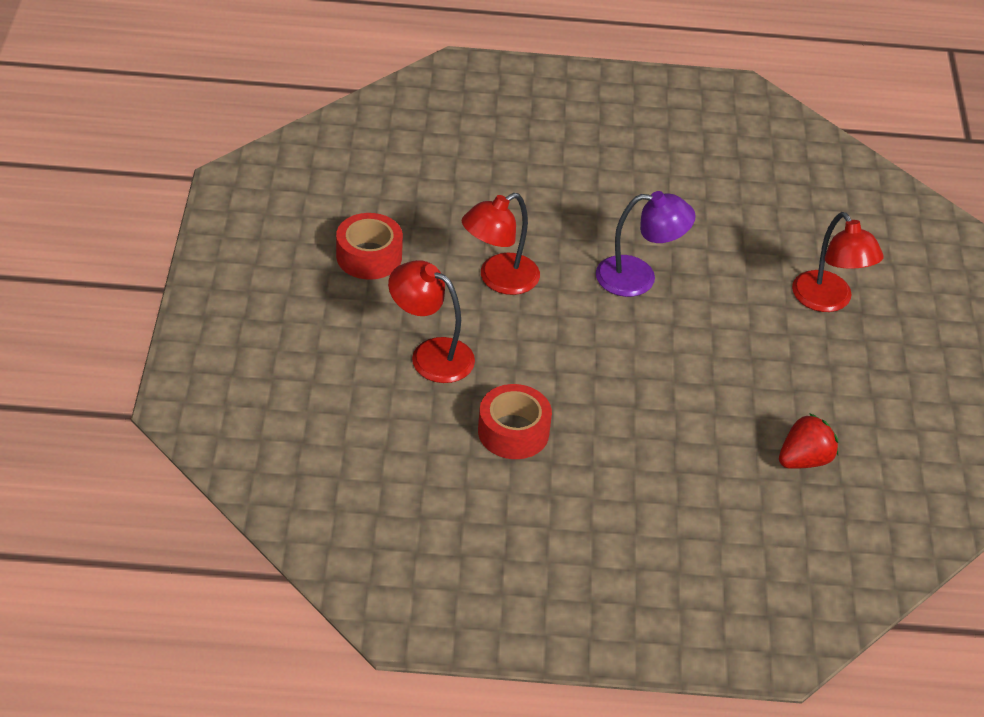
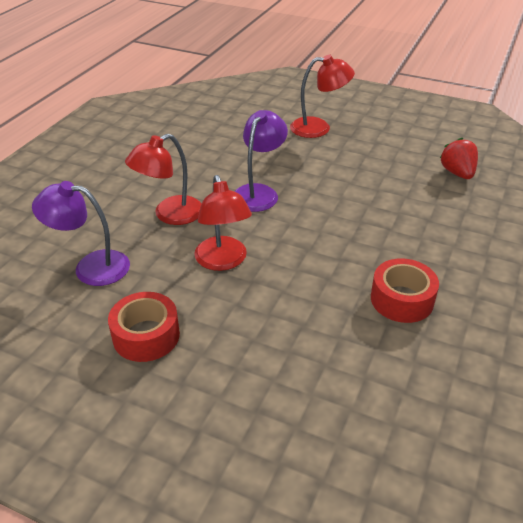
camera: 65 degrees left, 5 degrees down
red lamp [388,260,475,383] -> red lamp moved to [125,134,202,225]
none -> purple lamp [32,181,130,286]

